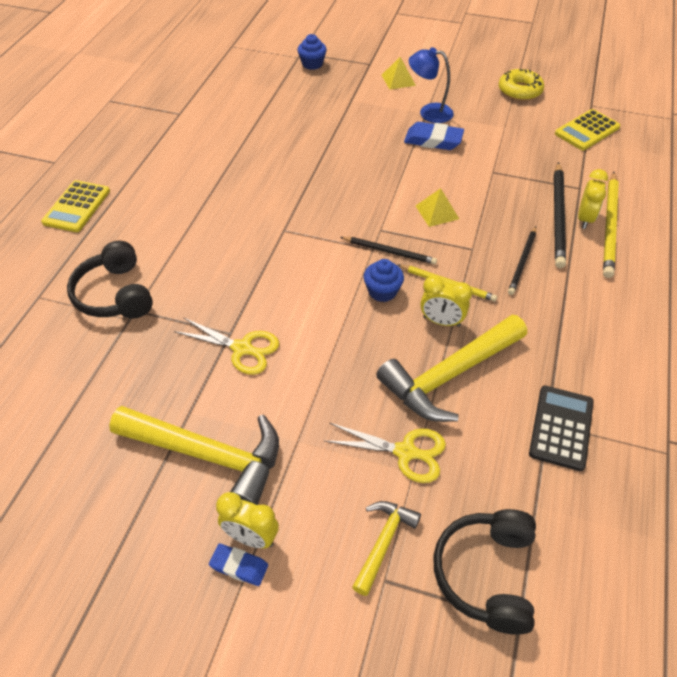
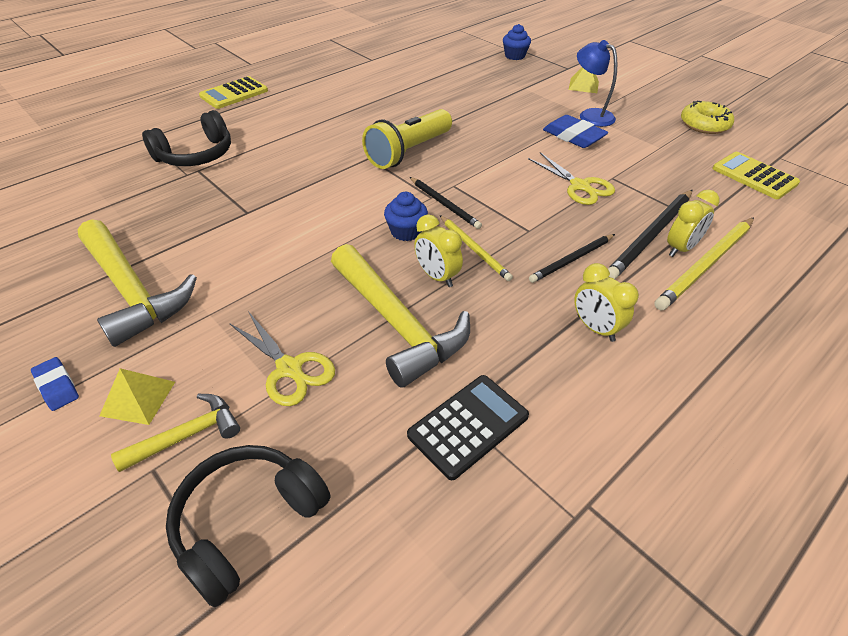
camera: 30 degrees right, 5 degrees down
black headphones [67,241,153,319] -> black headphones turned 135 degrees counterclockwise [142,110,231,166]
yellow scissors [174,317,279,375] -> yellow scissors moved to [528,152,615,205]
yellow clock [216,492,279,548] -> yellow clock moved to [574,263,639,342]
yellow hammer [376,315,527,422] -> yellow hammer turned 120 degrees counterclockwise [331,244,470,388]
yellow pyramid [416,188,459,227] -> yellow pyramid moved to [99,368,175,425]
yellow calculator [555,109,620,150] -> yellow calculator turned 60 degrees clockwise [713,152,800,199]
none -> yellow flashlight [362,109,452,169]

